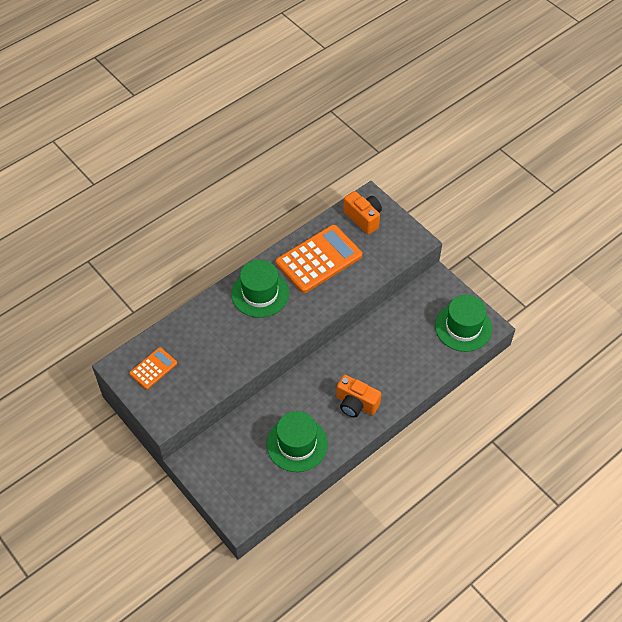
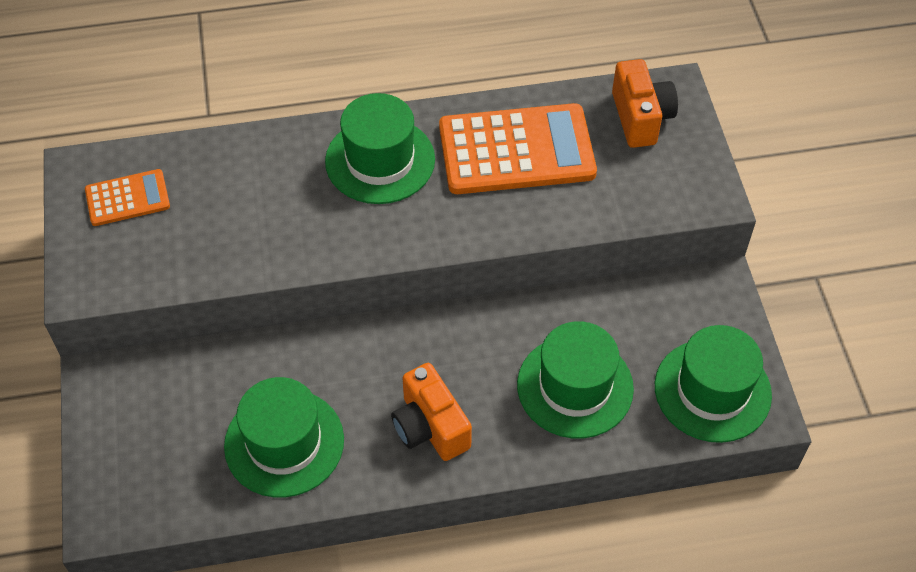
camera: 30 degrees right, 0 degrees up
none -> green hat [517,321,634,439]

